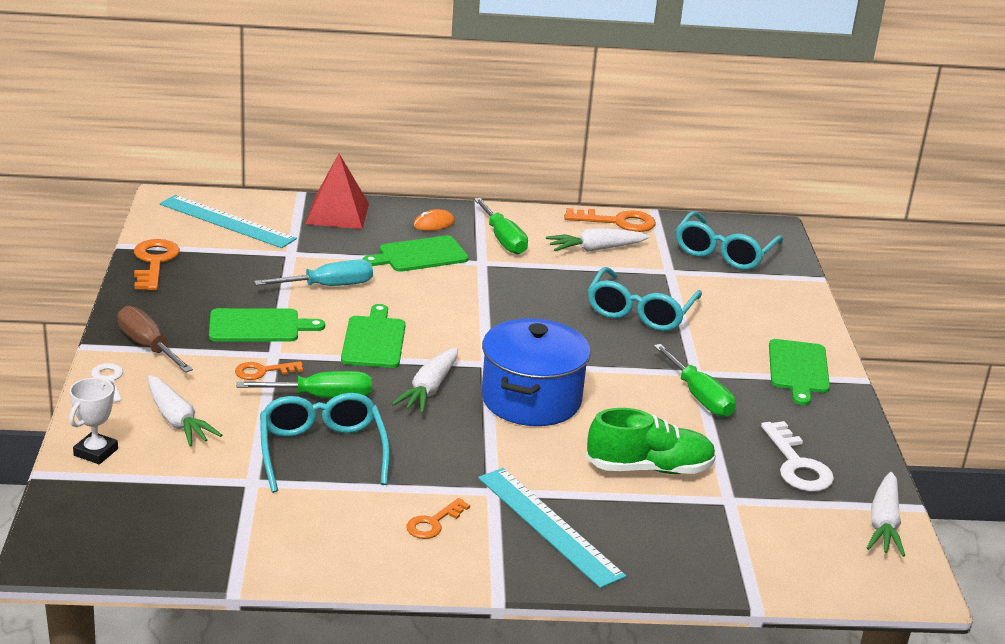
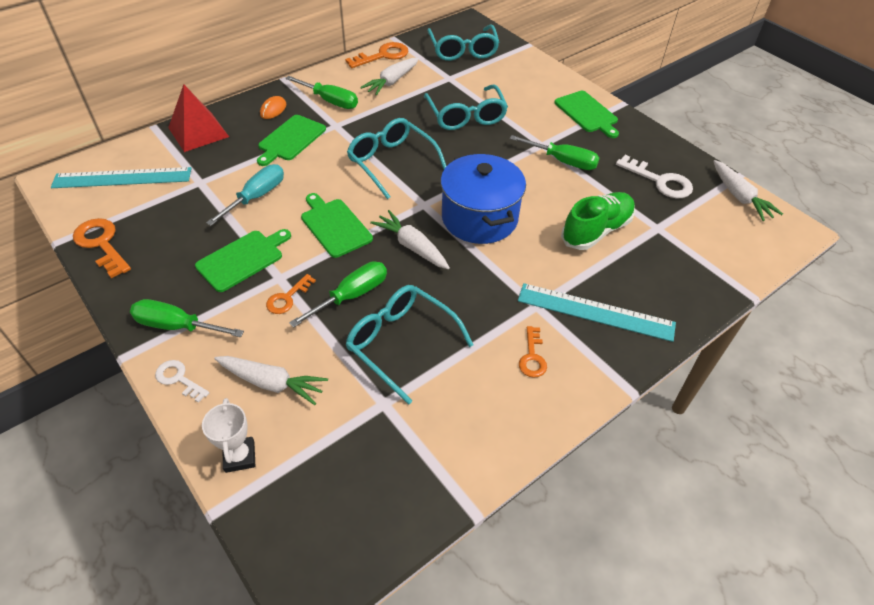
camera: 35 degrees left, 20 degrees up
brown screwdriver [118,306,193,373] -> green screwdriver [130,299,244,337]
white carrot [392,347,458,414] -> white carrot turned 150 degrees clockwise [370,210,450,269]
none -> turquoise glasses [347,118,447,199]

